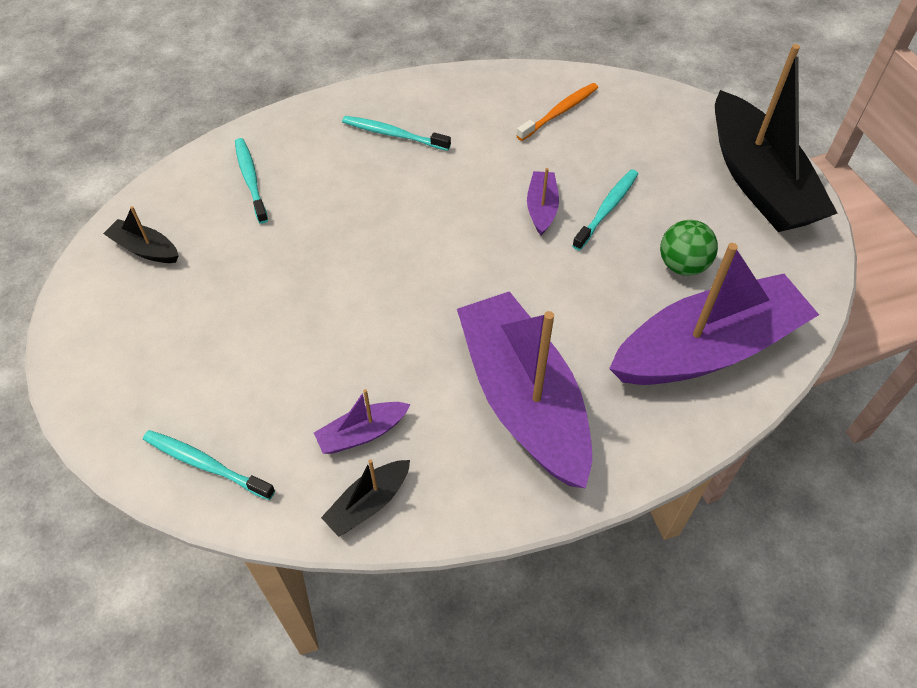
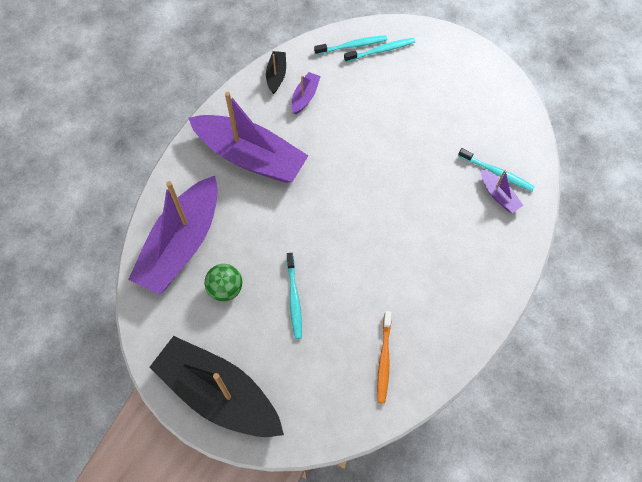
camera: 140 degrees right, 10 degrees up
black boat [103,206,179,263] -> none
turquoise toothbrush [342,116,451,151] -> turquoise toothbrush moved to [344,38,415,62]
purple boat [527,168,559,235] -> purple boat moved to [481,170,524,213]

